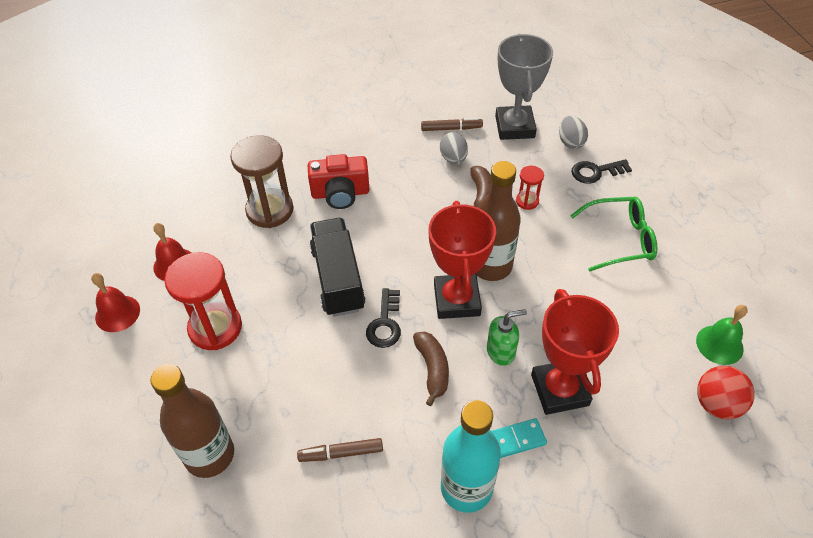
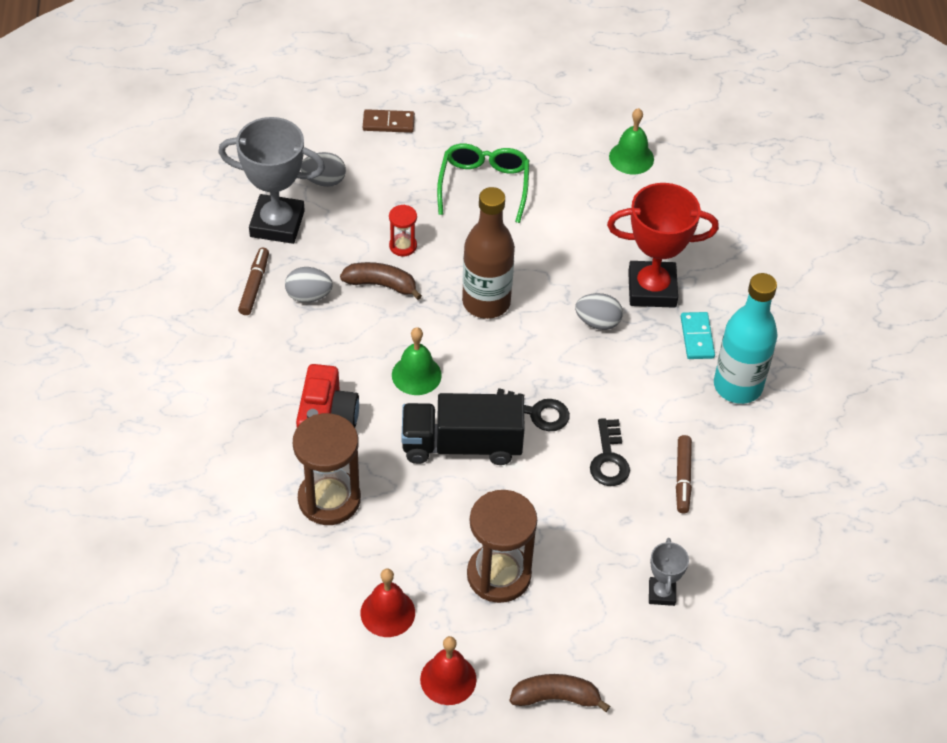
camera: 80 degrees left, 0 degrees up
brown bottle [150,364,234,478] -> grey trophy [649,538,689,606]
red hourglass [164,252,242,350] -> brown hourglass [467,490,537,603]
brown banana [413,331,449,406] -> brown banana moved to [510,674,610,712]
red trophy [428,201,496,319] -> none
green soap dispenser [487,309,527,366] -> grey egg [575,293,623,330]
black key [572,159,632,184] -> black key moved to [590,418,630,486]
red ball [697,366,755,419] -> none
none -> brown domino [363,109,415,133]
none -> green bell [392,327,442,395]

